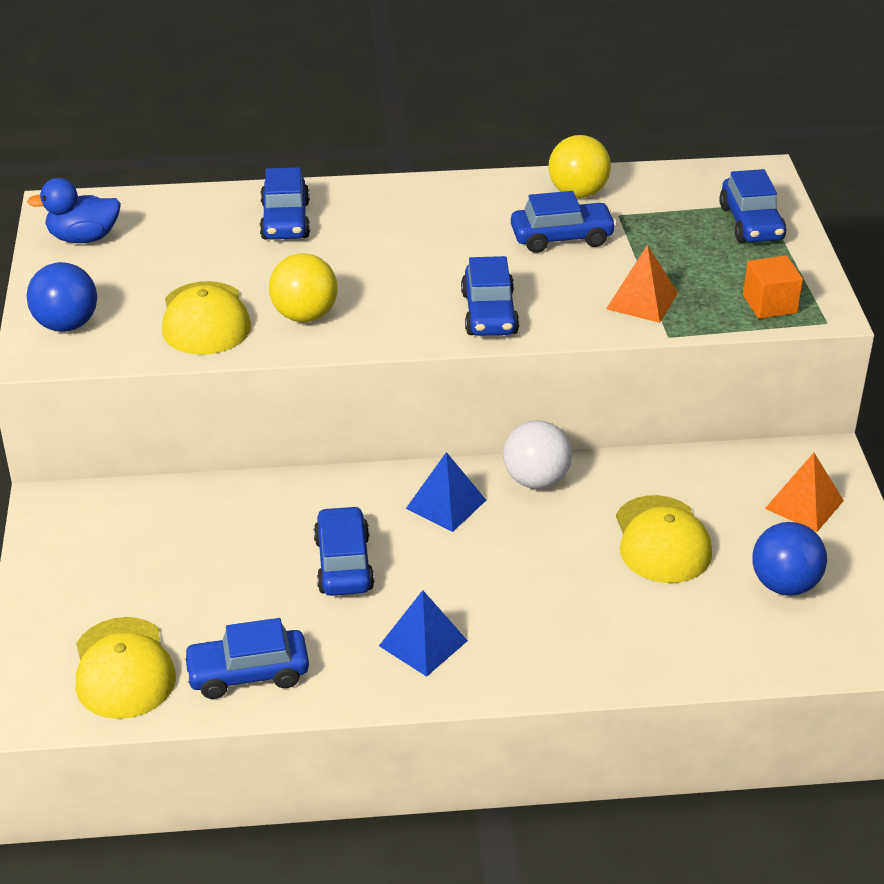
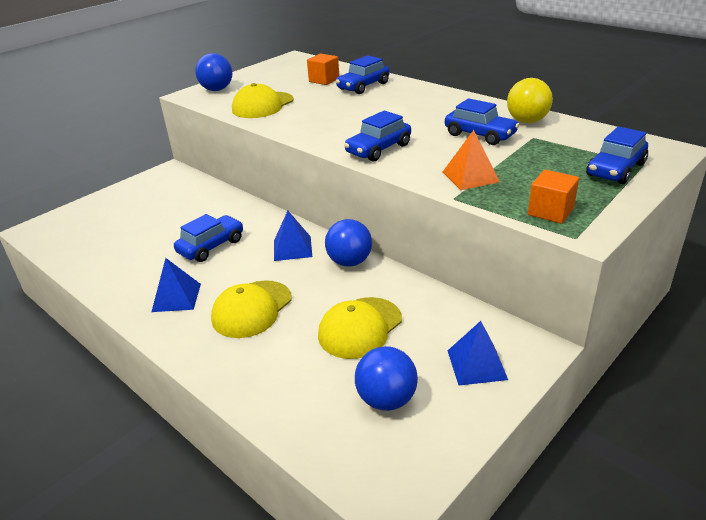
camera: 50 degrees right, 5 degrees down
blue duck [27,178,121,243] -> none
yellow cap [76,617,176,719] -> yellow cap moved to [211,280,292,338]
blue car [183,618,309,699] -> none
yellow ball [269,253,338,322] -> none
white ball [503,420,572,489] -> blue ball [325,219,372,267]
orange pyramid [765,453,844,532] -> blue pyramid [448,321,508,386]
none -> orange cube [307,53,339,85]

